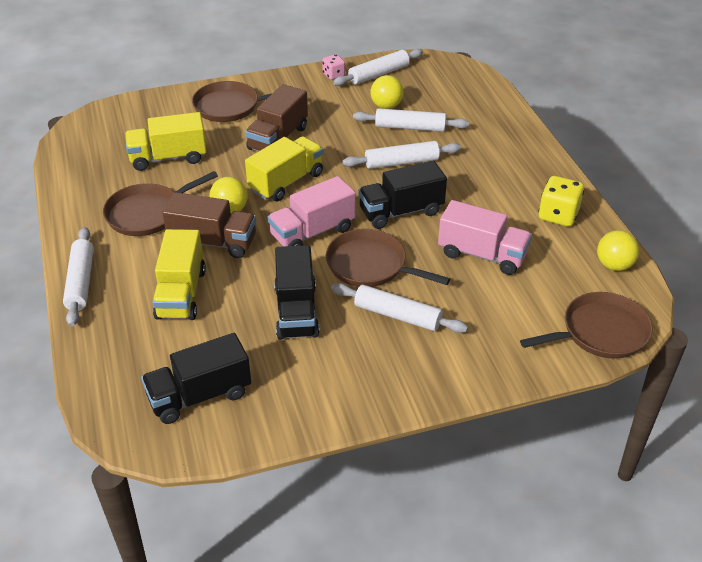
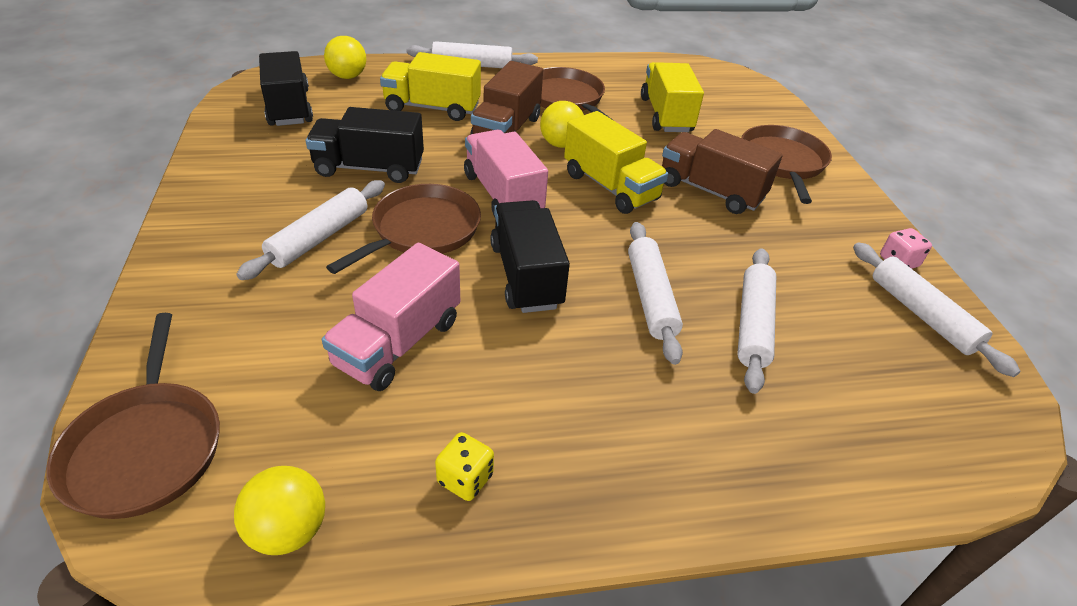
camera: 95 degrees right, 0 degrees up
yellow ball [370,75,404,109] -> yellow ball moved to [324,36,366,79]
yellow dice [538,176,584,227] -> yellow dice [435,432,494,501], size x0.62

